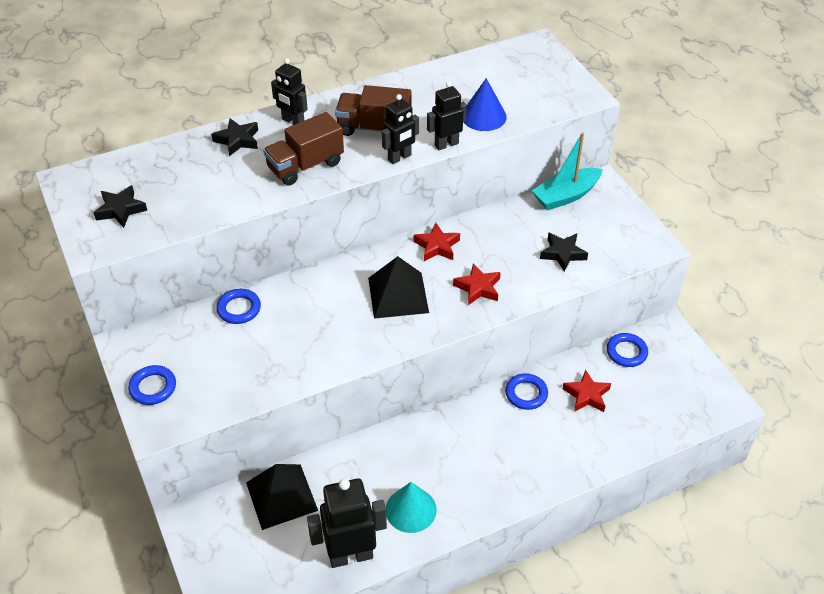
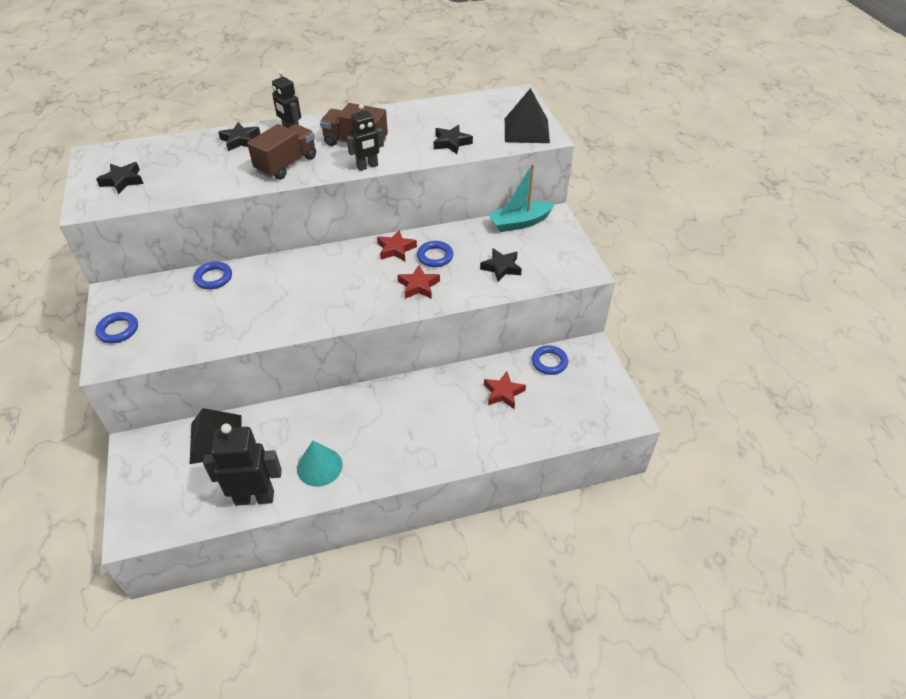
camera: 10 degrees right, 0 degrees up
brown truck [263,112,344,186] -> brown truck turned 150 degrees clockwise [247,124,316,180]
black pyramid [368,256,429,319] -> black pyramid moved to [505,88,550,143]
black robot [427,81,467,150] -> none
blue cone [463,78,507,131] -> black star [434,125,473,154]
blue ring [505,373,548,410] -> blue ring moved to [417,241,453,267]

